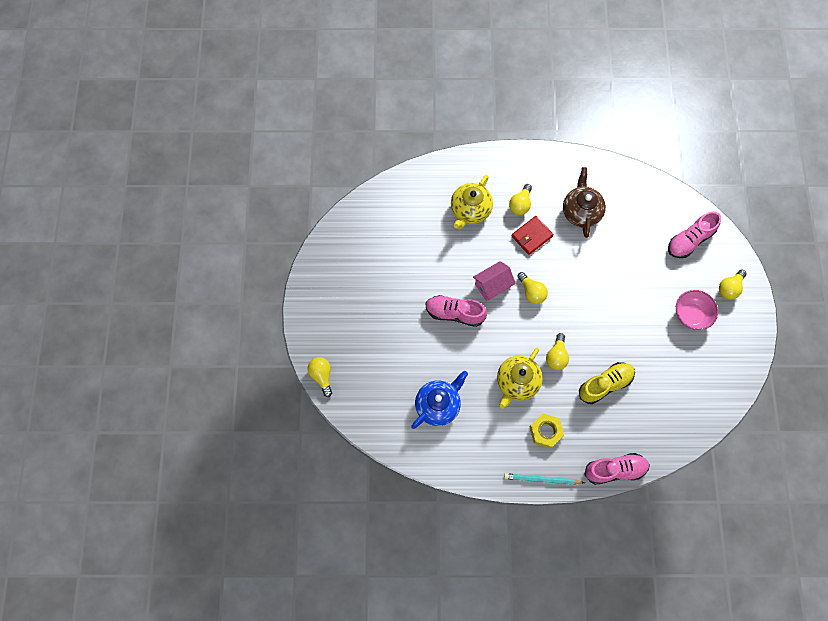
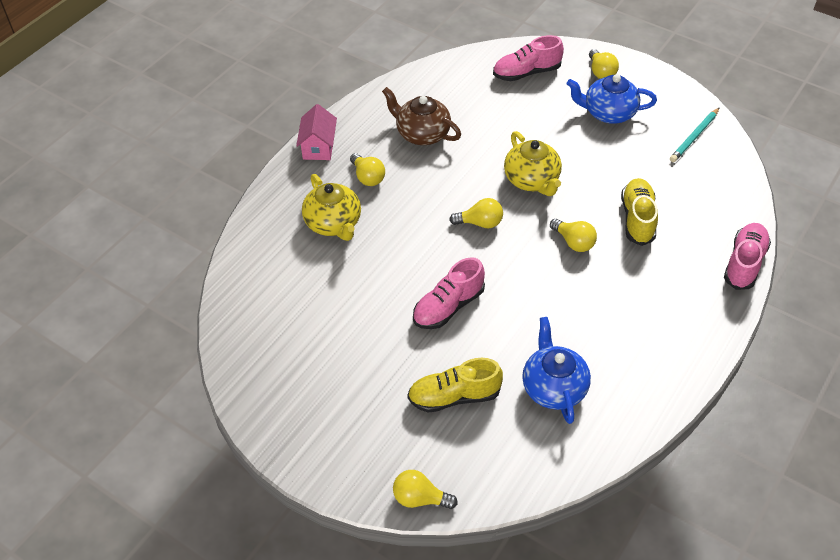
camera: 55 degrees left, 20 degrees down
pink house [473,261,516,302] -> pink house moved to [296,104,337,160]
yellow teapot [497,348,543,409] -> yellow teapot moved to [504,131,562,196]
turquoise pencil [504,473,585,485] -> turquoise pencil moved to [670,107,720,162]
red wallet [512,216,554,255] -> none
yellow nut [530,413,564,449] -> none
pink shoe [668,211,721,258] -> pink shoe turned 75 degrees clockwise [493,35,564,81]
pink bowl [676,290,718,330] -> blue teapot [567,74,657,124]
none -> yellow shoe [407,358,503,413]

